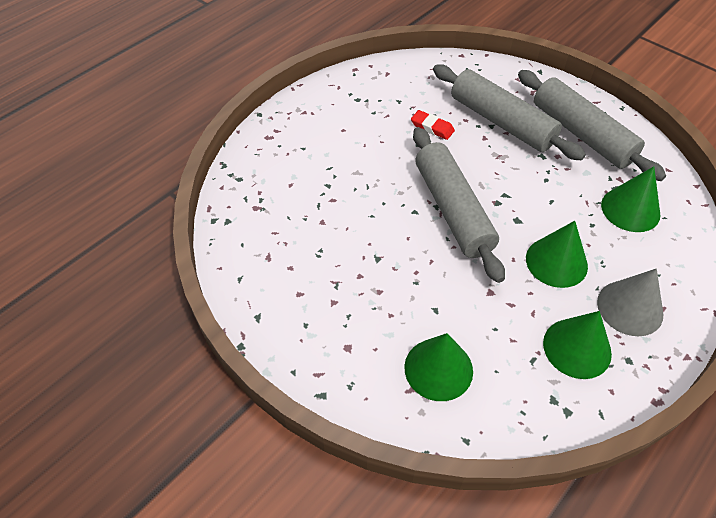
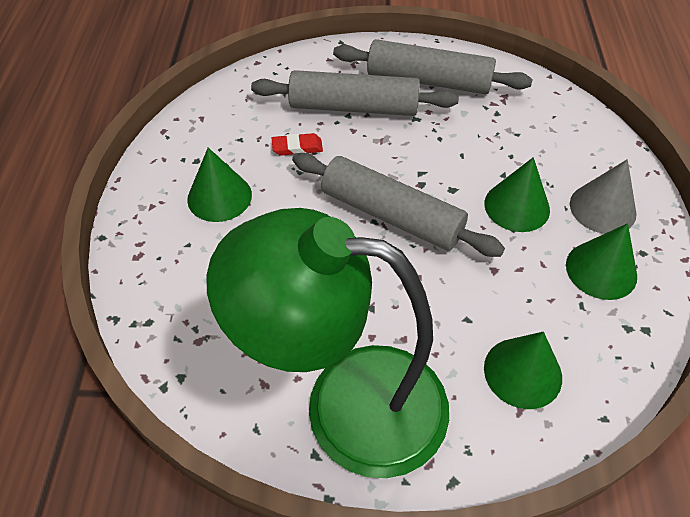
camera: 40 degrees left, 0 degrees up
green cone [601,166,661,232] -> green cone moved to [187,148,252,222]
none -> green lamp [206,208,449,478]

